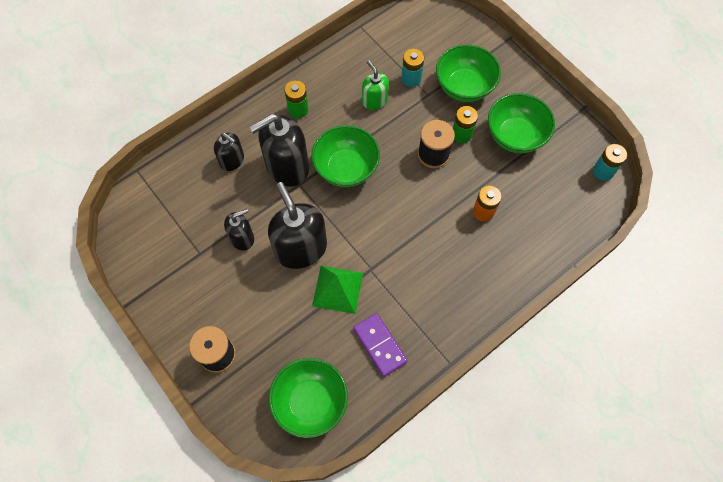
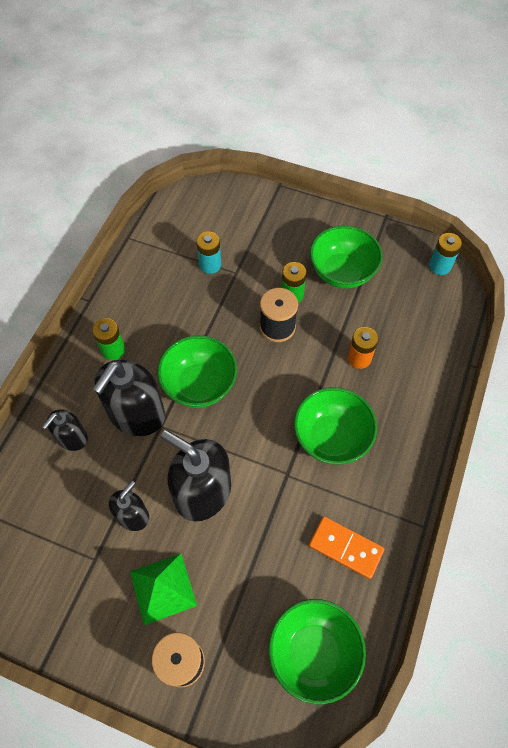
camera: 30 degrees left, 5 degrees down
black soap dispenser [214,133,244,171] -> black soap dispenser turned 120 degrees clockwise [42,409,88,451]
green pyramid [312,266,363,314] -> green pyramid moved to [130,553,197,625]
purple domino [353,313,407,377] -> orange domino [309,516,384,579]
green soap dispenser [362,60,389,110] -> none
green bowl [436,44,501,102] -> green bowl moved to [294,387,377,465]

